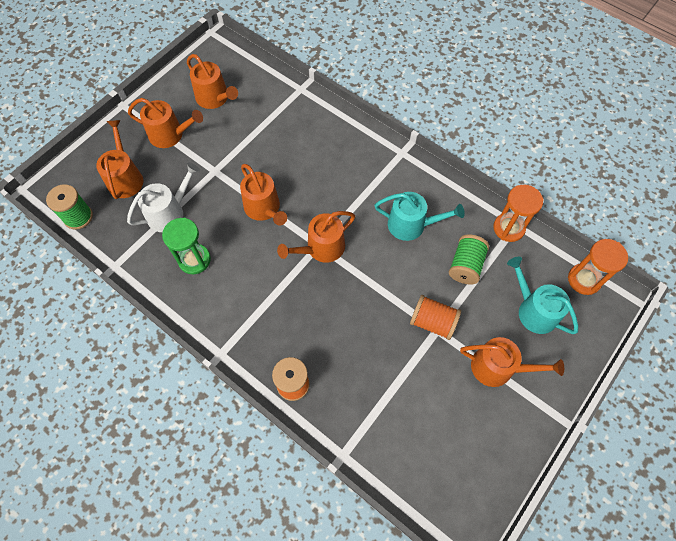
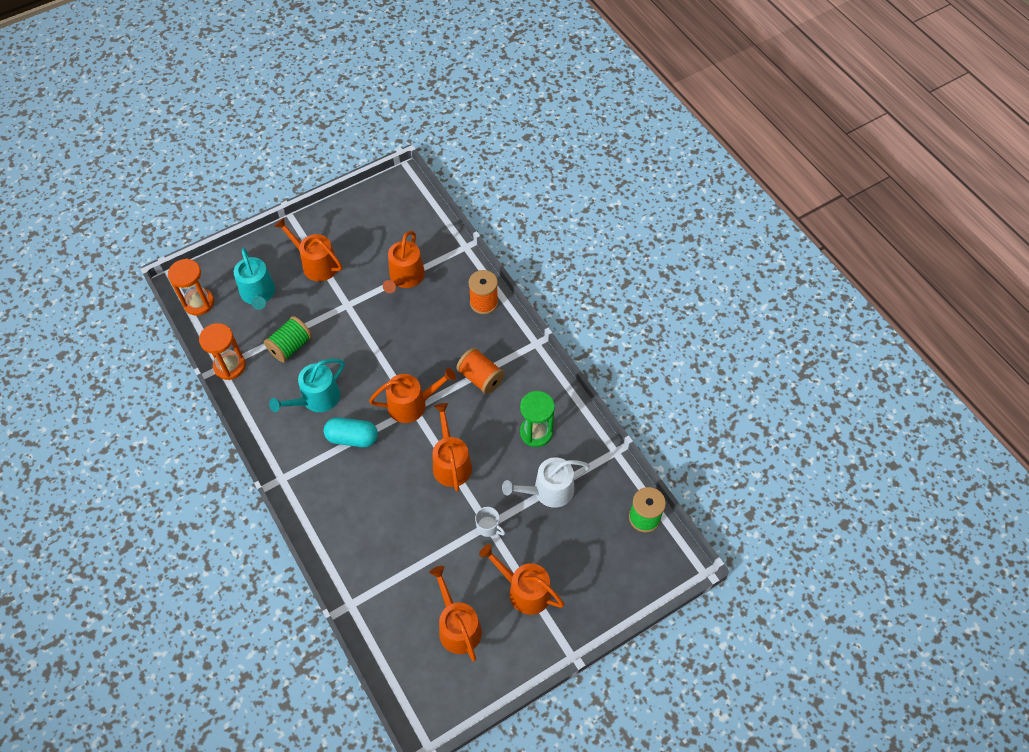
camera: 160 degrees left, 5 degrees down
orange watering can [96,120,143,199] -> orange watering can moved to [383,231,425,293]
turquoise watering can [374,192,465,241] -> turquoise watering can turned 75 degrees counterclockwise [269,359,345,412]
orange spool [410,295,461,340] -> orange spool moved to [456,348,505,394]
none -> turquoise capsule [324,417,378,447]
none -> white mug [475,507,505,537]

